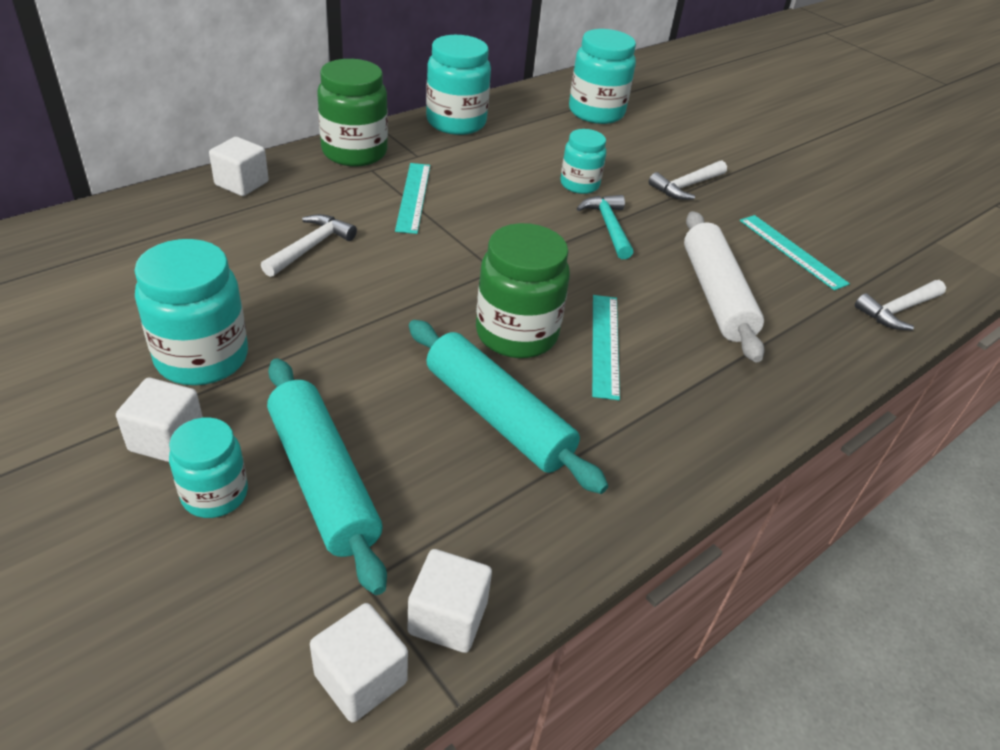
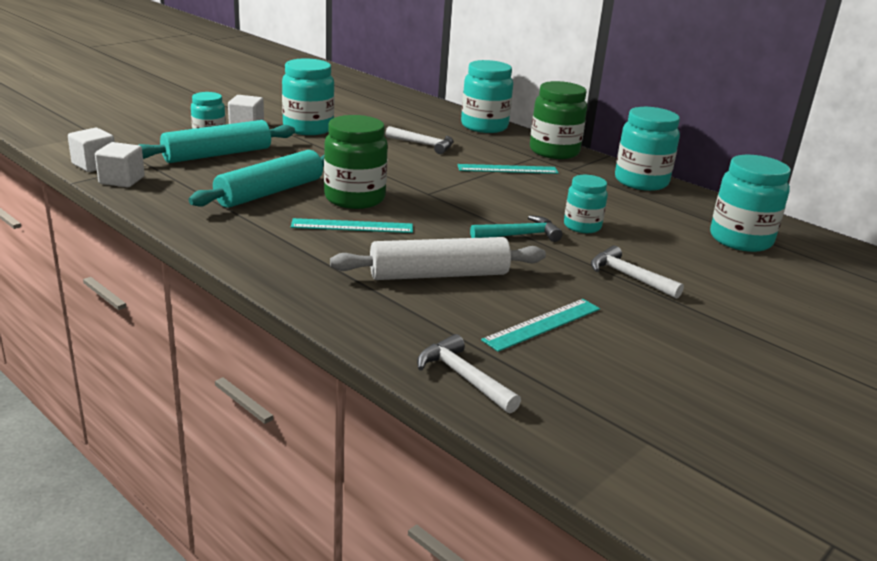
camera: 85 degrees right, 15 degrees down
white cube [209,137,269,196] -> turquoise jar [461,60,513,133]

